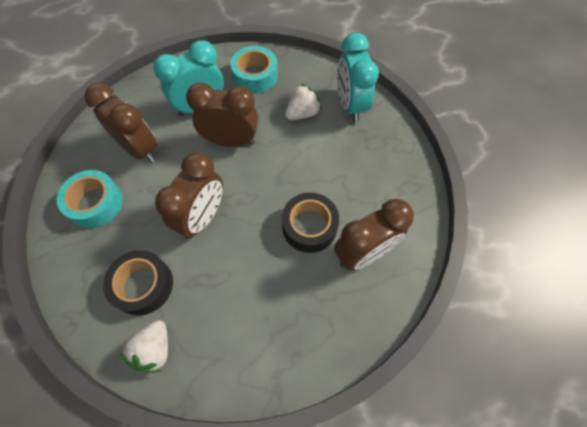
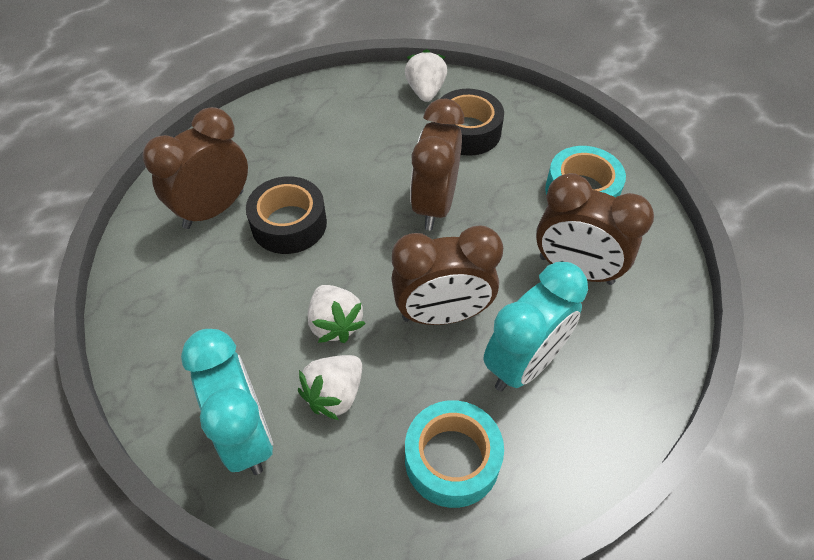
camera: 165 degrees right, 10 degrees down
none -> white strawberry [308,285,366,343]

